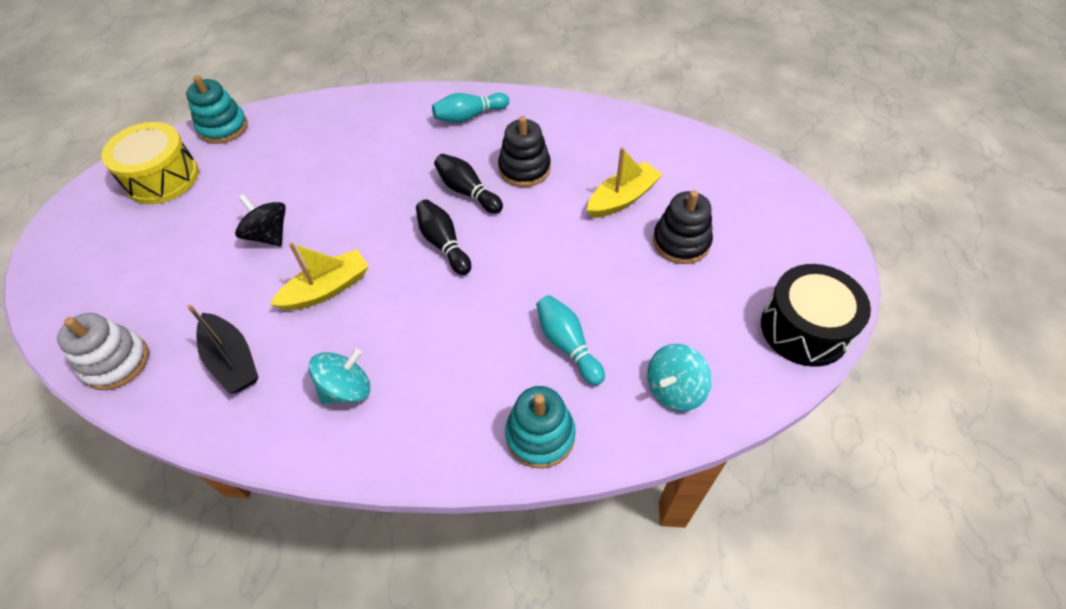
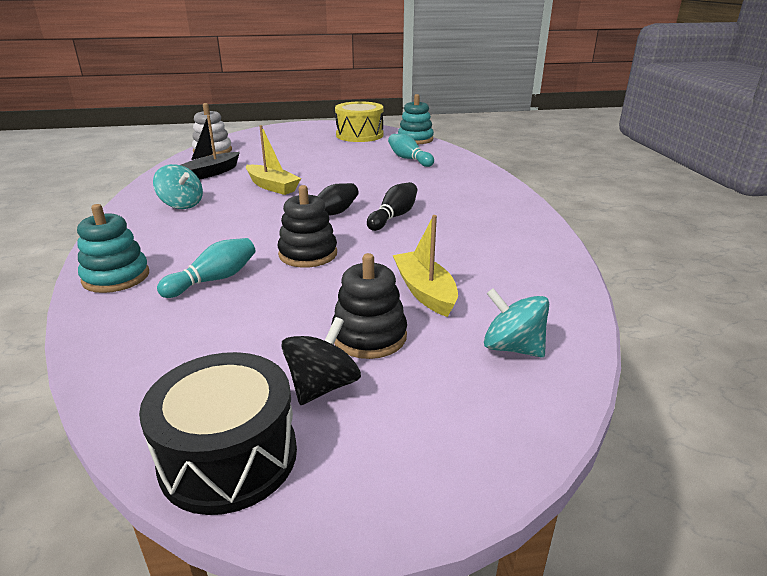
camera: 75 degrees right, 25 degrees down
black spinning top [235,194,286,246] -> black spinning top moved to [281,317,361,405]
turquoise bowling pin [432,93,509,123] -> turquoise bowling pin moved to [388,134,434,167]
black stacking toy [498,116,551,187] -> black stacking toy moved to [278,185,337,268]
yellow boat [587,147,662,218] -> yellow boat turned 150 degrees counterclockwise [393,215,458,317]
turquoise spinning top [647,344,712,412] -> turquoise spinning top moved to [484,288,549,357]

